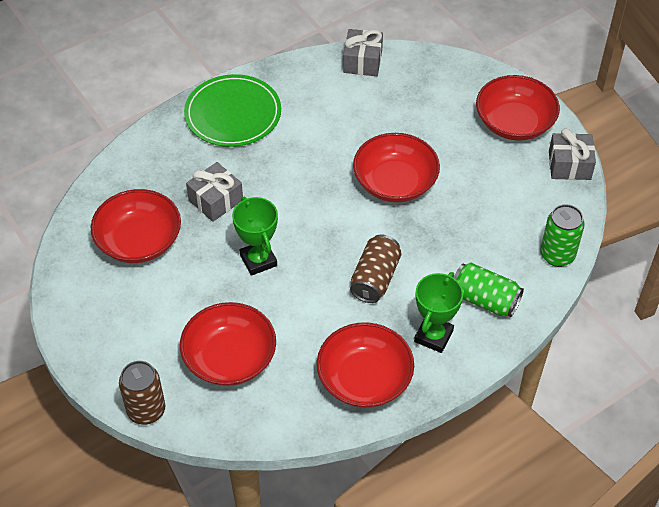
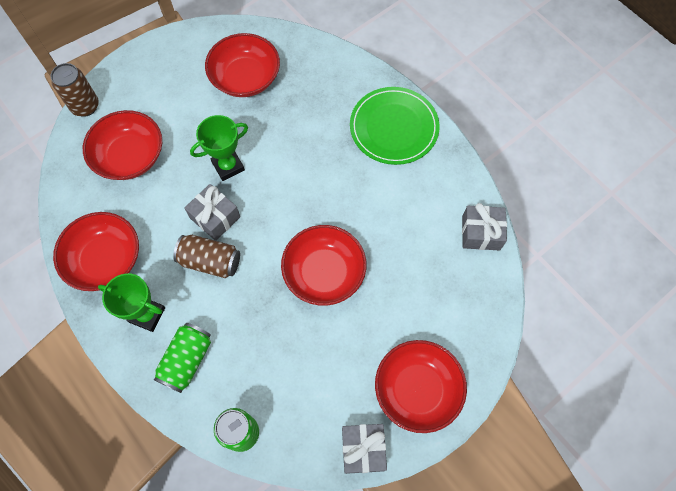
camera: 85 degrees right, 15 degrees up
grey gift [186,162,243,222] -> grey gift moved to [184,184,240,241]

